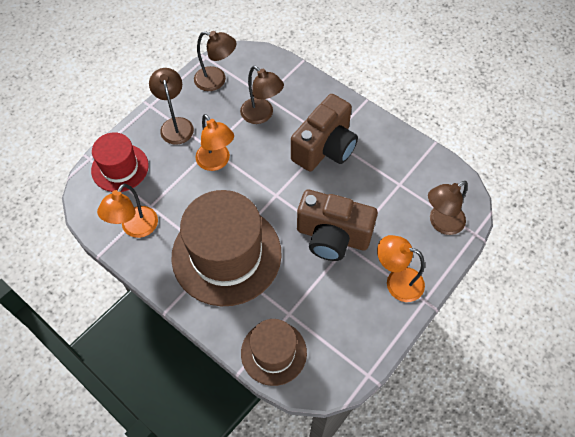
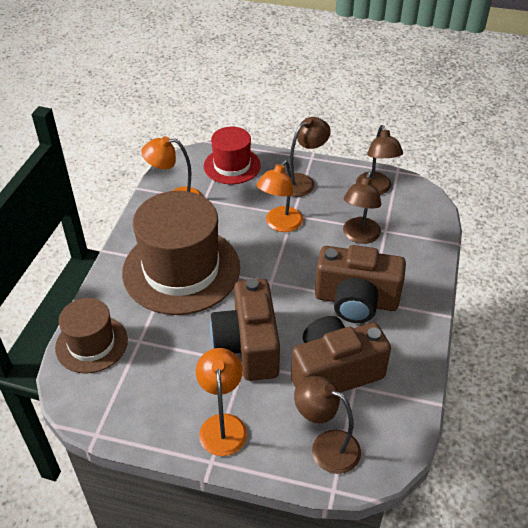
camera: 65 degrees right, 15 degrees down
none -> brown camera [291,316,391,393]

